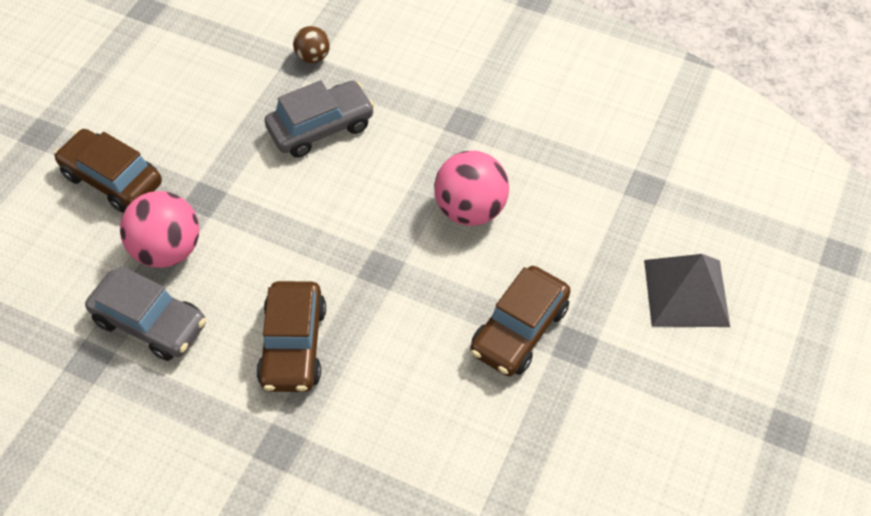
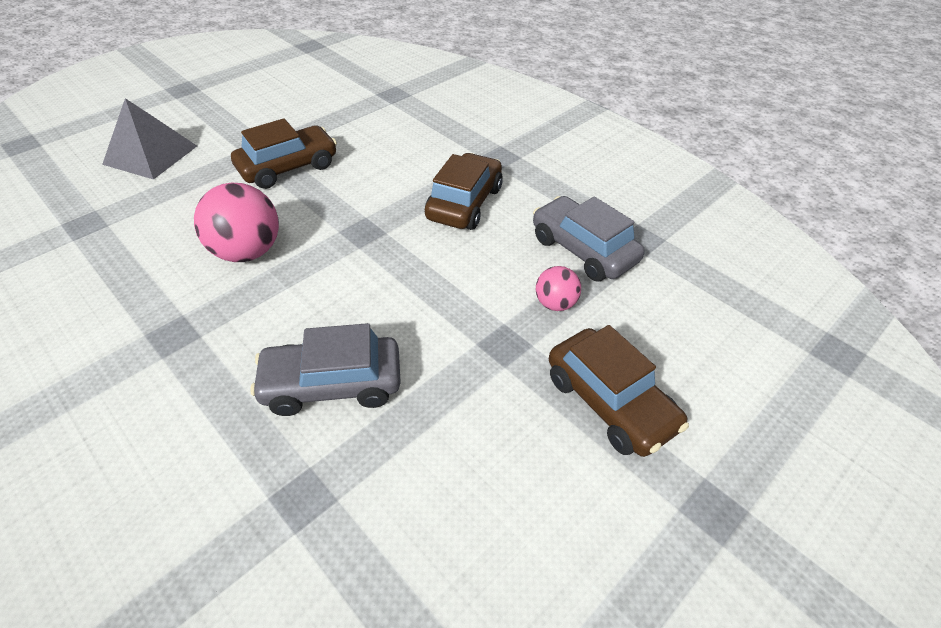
camera: 160 degrees left, 10 degrees down
pink ball [120,191,199,268] -> pink ball [536,266,581,311], size x0.54
brown ball [293,26,330,63] -> none

